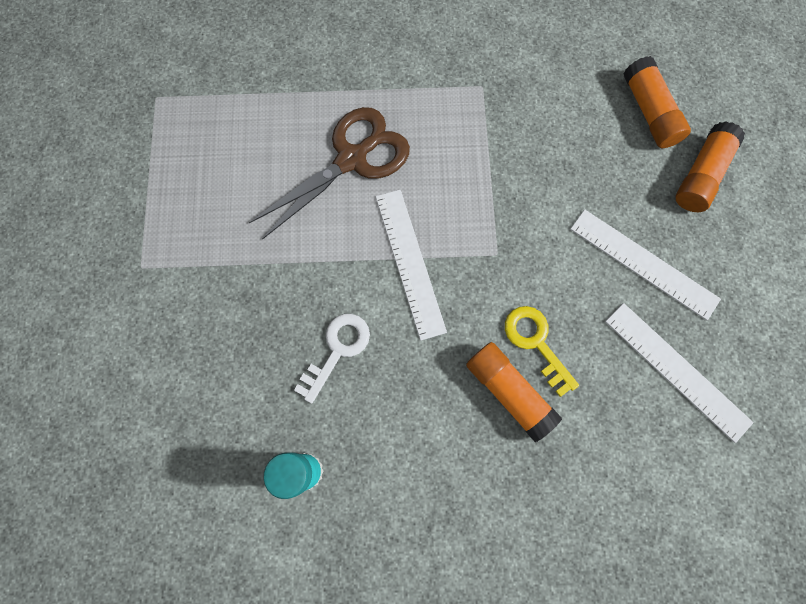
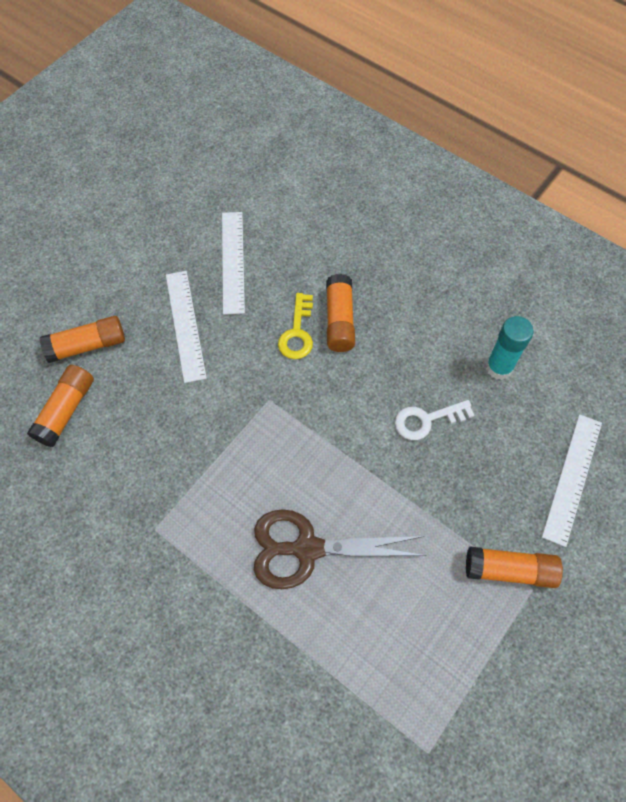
camera: 140 degrees left, 10 degrees down
white ruler [376,190,447,341] -> white ruler moved to [542,414,602,547]
none -> orange glue stick [466,547,563,588]

